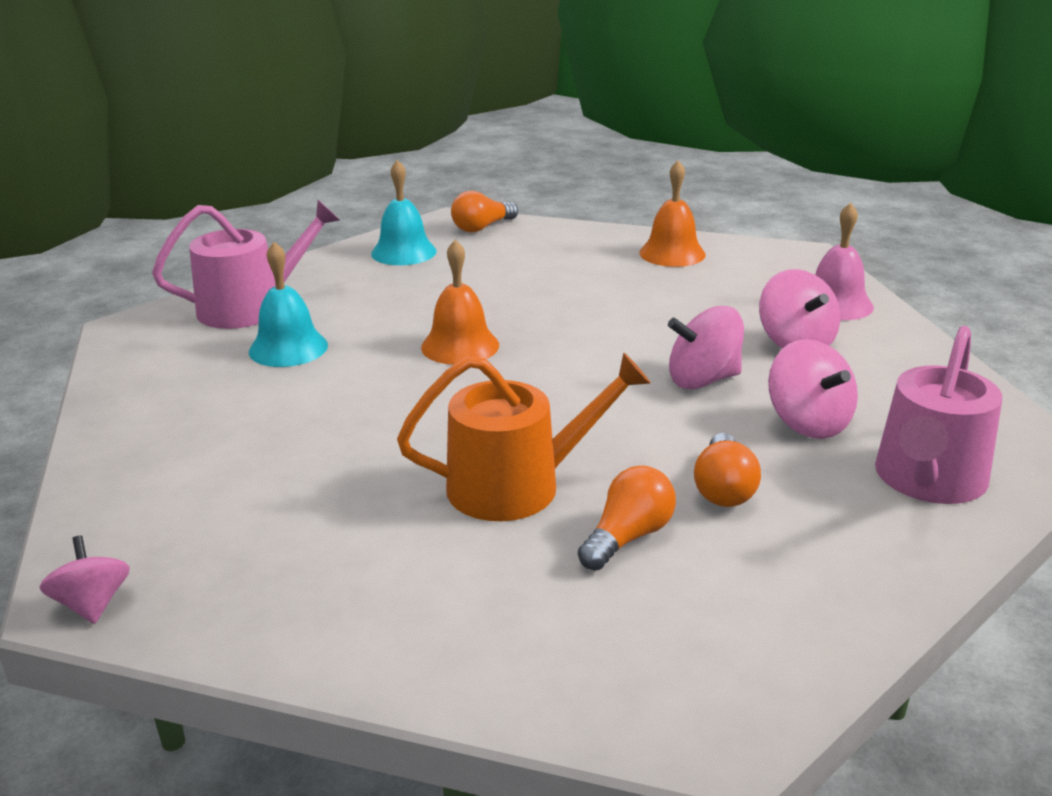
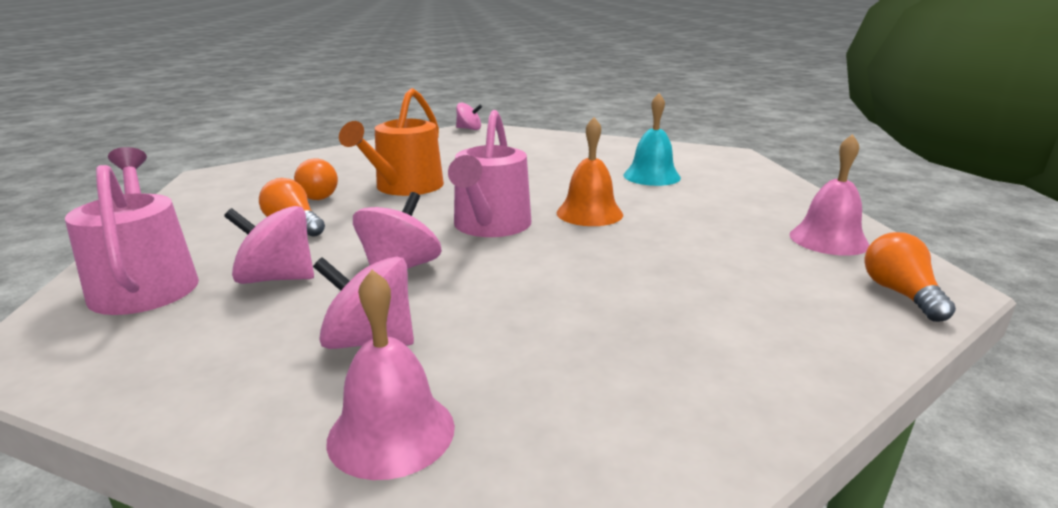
camera: 125 degrees right, 5 degrees down
pink watering can [152,200,340,329] -> pink watering can moved to [448,110,531,237]
turquoise bell [371,160,437,265] -> pink bell [789,134,869,256]
orange bell [639,161,706,267] -> none

